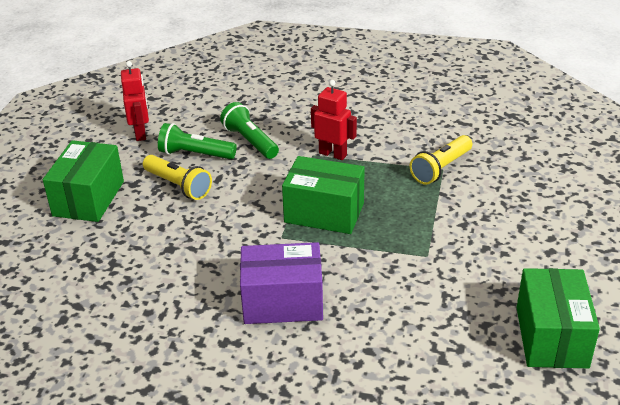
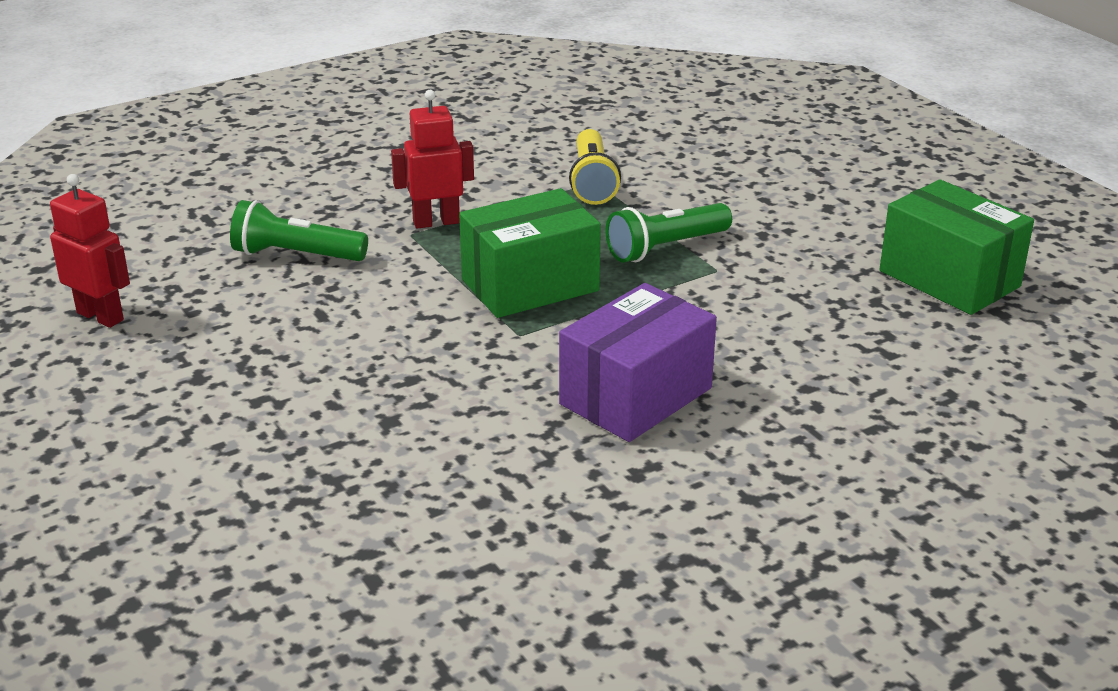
camera: 45 degrees left, 5 degrees down
green box [43,140,124,222] -> none
yellow flashlight [143,155,212,200] -> none
green flashlight [158,123,237,159] -> green flashlight moved to [605,203,732,263]

